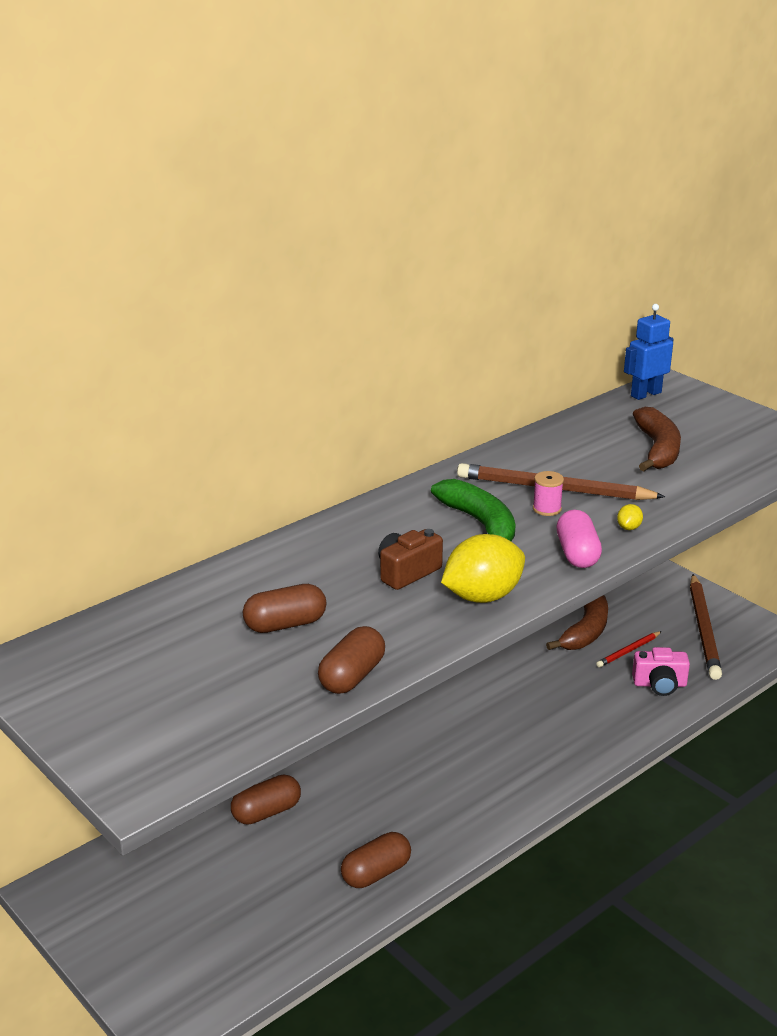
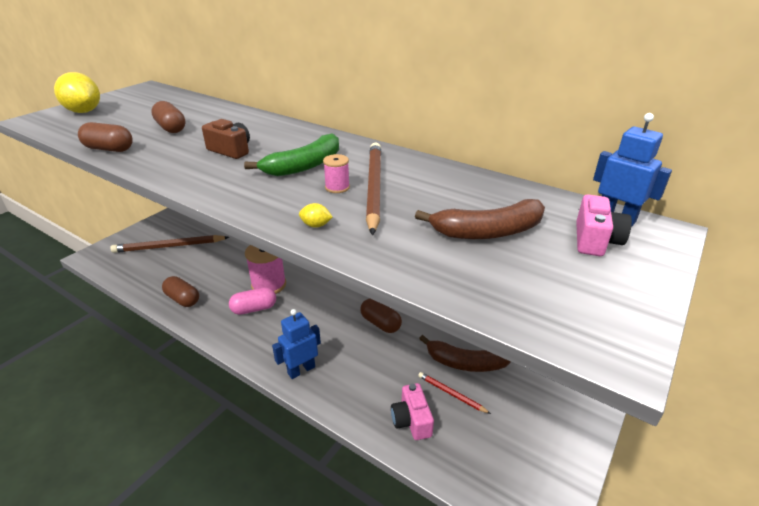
camera: 75 degrees right, 5 degrees up
brown capsule [231,774,301,825] -> brown capsule moved to [360,298,402,333]
yellow lemon [441,534,525,603] -> yellow lemon moved to [54,72,100,113]
pink capsule [556,510,602,568] -> pink capsule moved to [229,287,276,315]
brown pencil [690,574,722,680] -> brown pencil moved to [110,235,229,253]
none -> pink spool [245,245,286,294]
none -> blue robot [272,309,321,379]
none -> pink camera [576,195,632,256]

